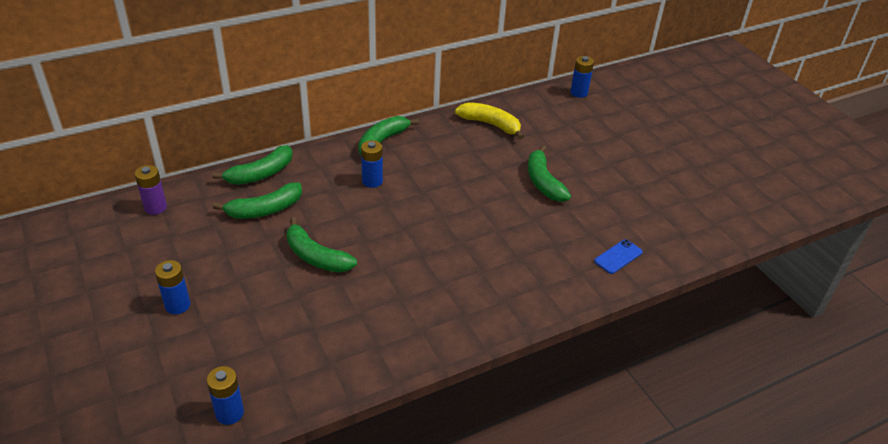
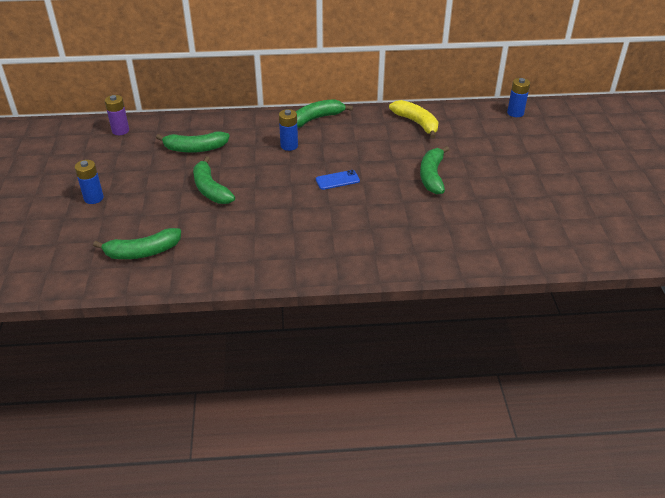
camera: 25 degrees right, 0 degrees up
blue battery [207,366,244,425] -> none
green banana [212,145,293,185] -> green banana moved to [93,228,181,259]
blue phone [594,239,643,274] -> blue phone moved to [316,170,360,190]

